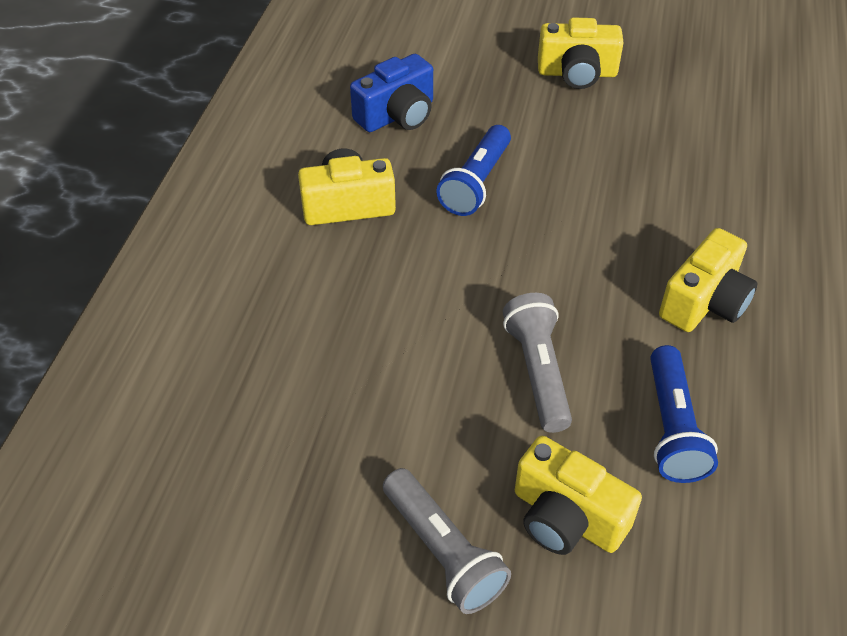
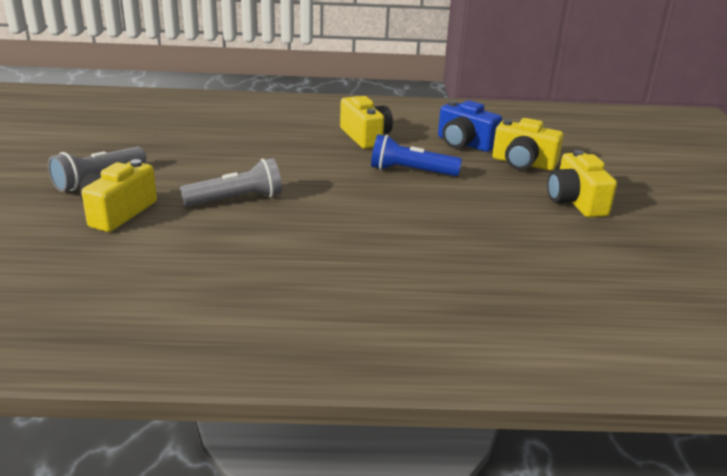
camera: 75 degrees right, 20 degrees down
blue flashlight [650,345,718,483] -> none
yellow camera [659,228,758,332] -> yellow camera moved to [492,118,564,171]

